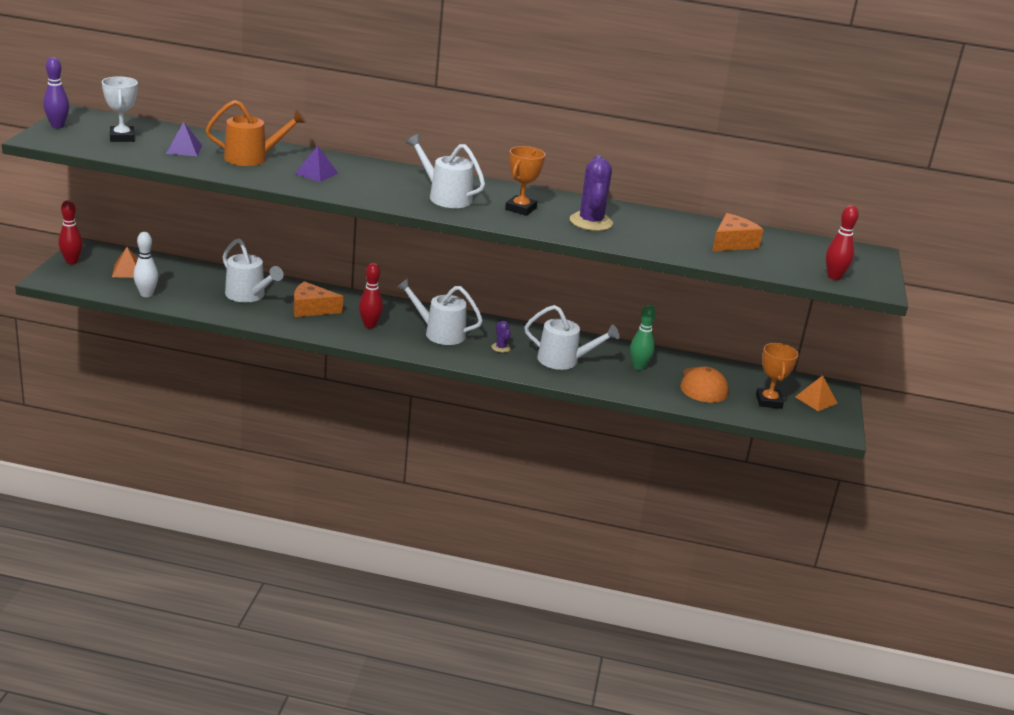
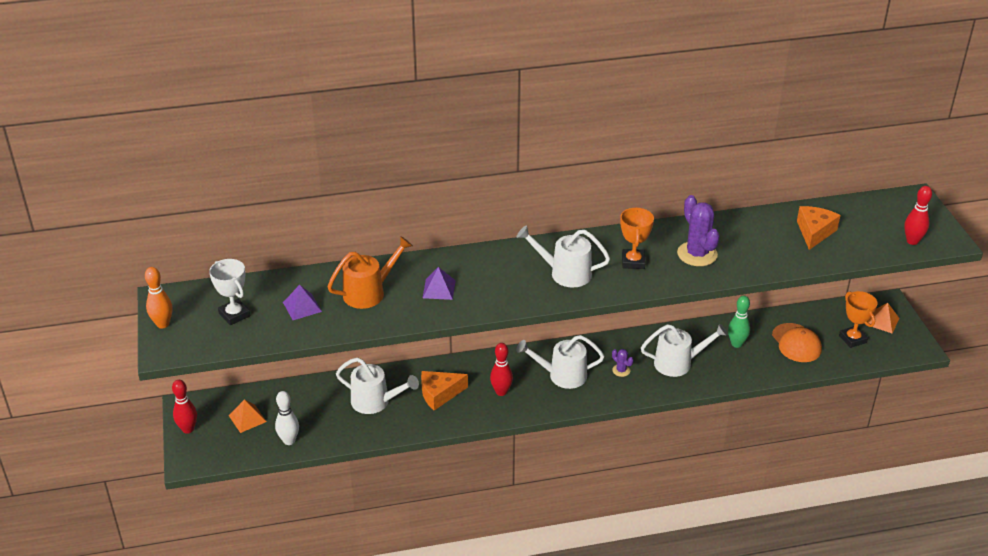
camera: 20 degrees left, 10 degrees up
purple bowling pin [43,57,69,128] -> orange bowling pin [145,267,173,329]

